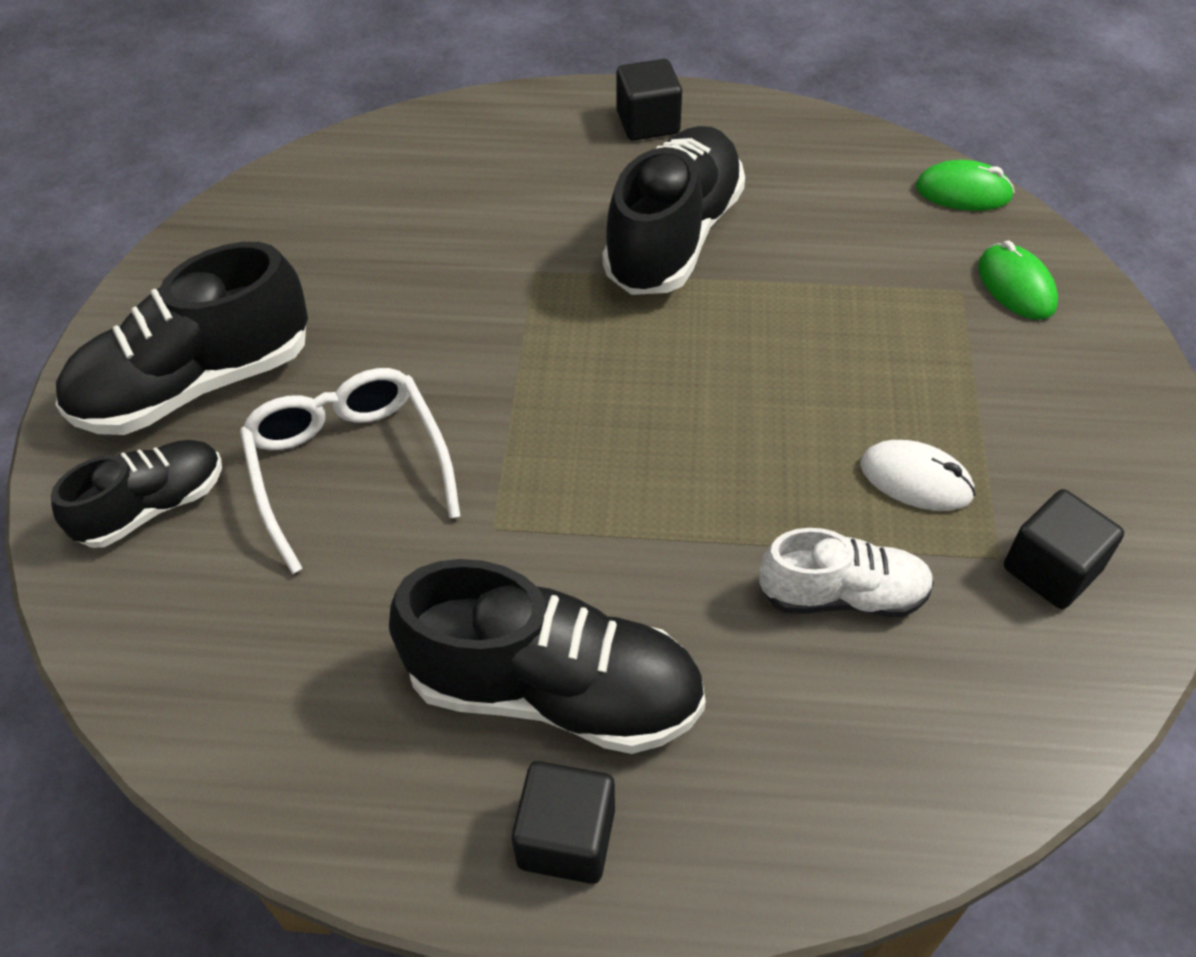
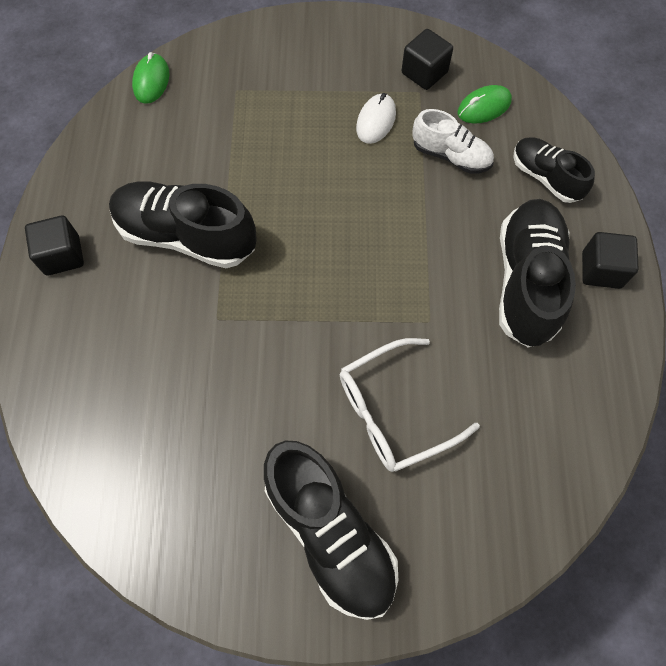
camera: 95 degrees left, 15 degrees up
black shoe [51,440,222,548] -> black shoe moved to [513,137,595,203]
white shoe [759,528,934,617] -> white shoe turned 120 degrees clockwise [412,109,494,174]
green mouse [978,241,1058,320] -> green mouse moved to [457,85,512,124]

